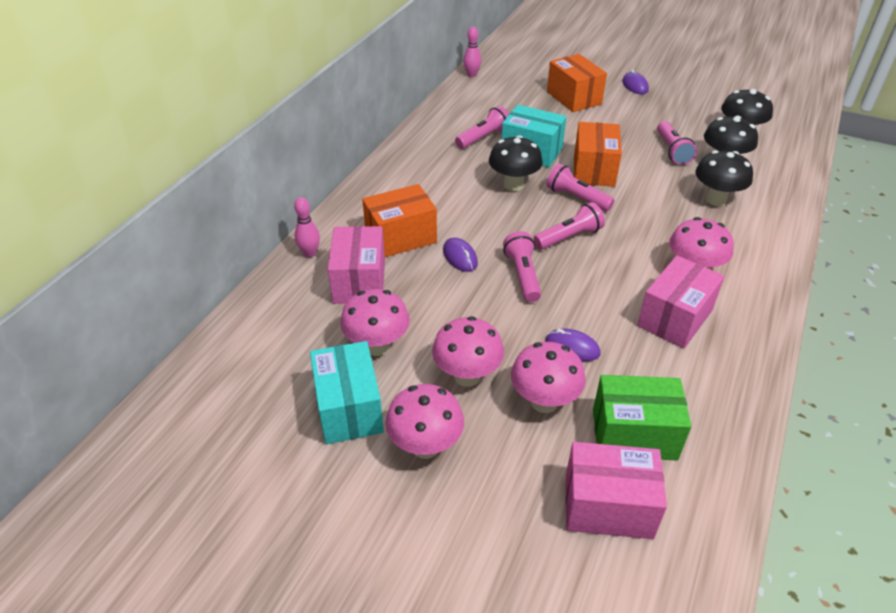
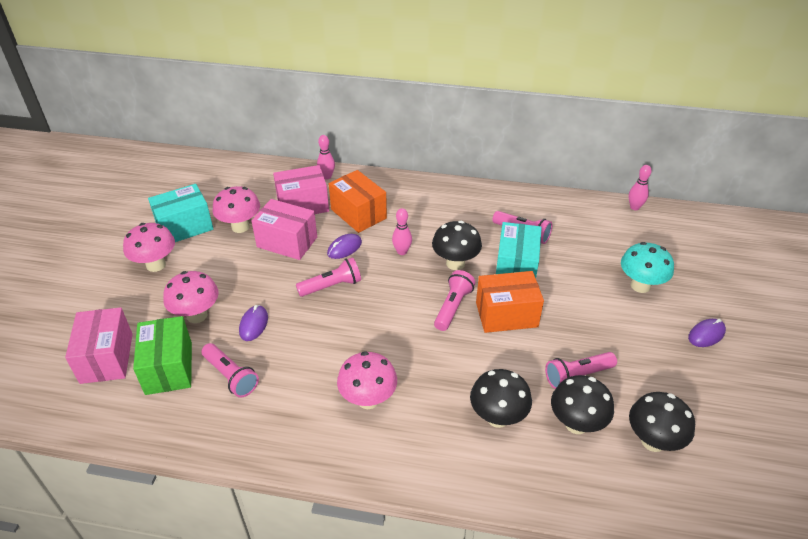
camera: 75 degrees right, 0 degrees up
pink mushroom [432,316,504,387] -> none
pink flashlight [533,202,605,250] -> pink flashlight moved to [202,343,259,398]
orange box [547,54,607,112] -> turquoise mushroom [621,242,674,293]
pink box [637,255,725,349] -> pink box moved to [252,199,317,260]
none -> pink bowling pin [392,208,412,255]

